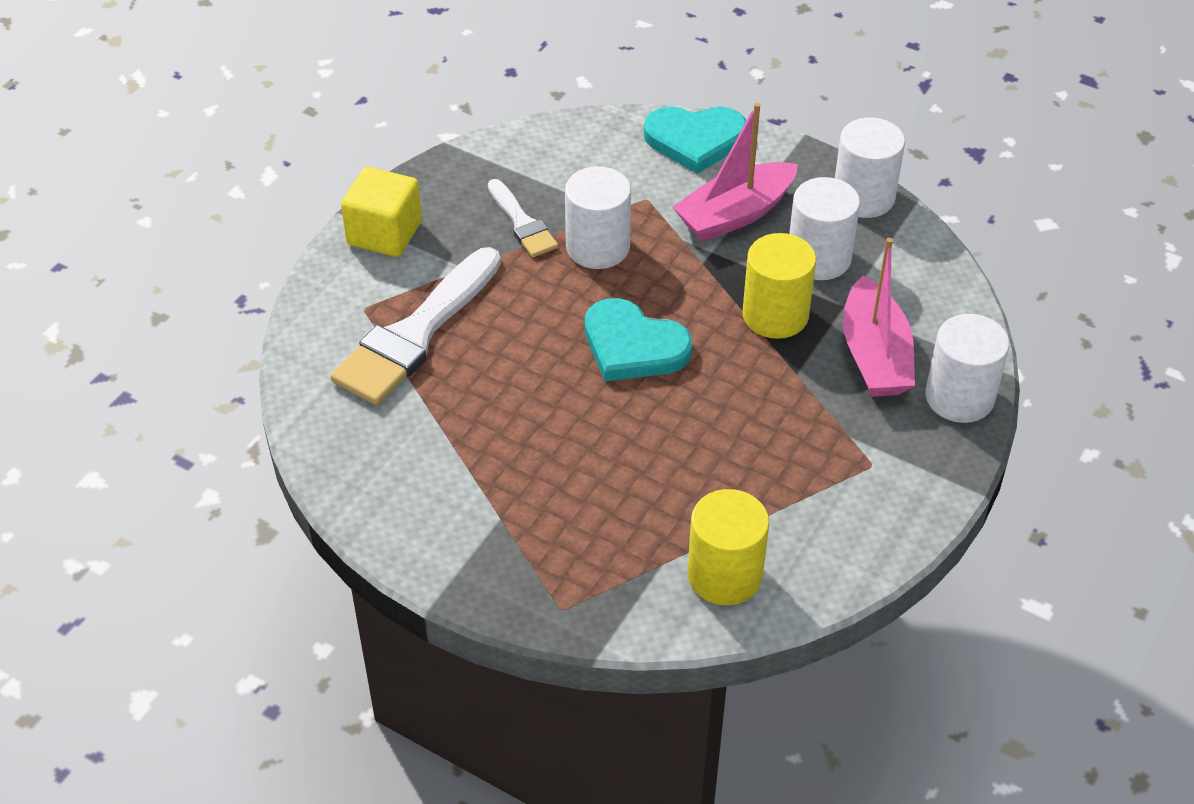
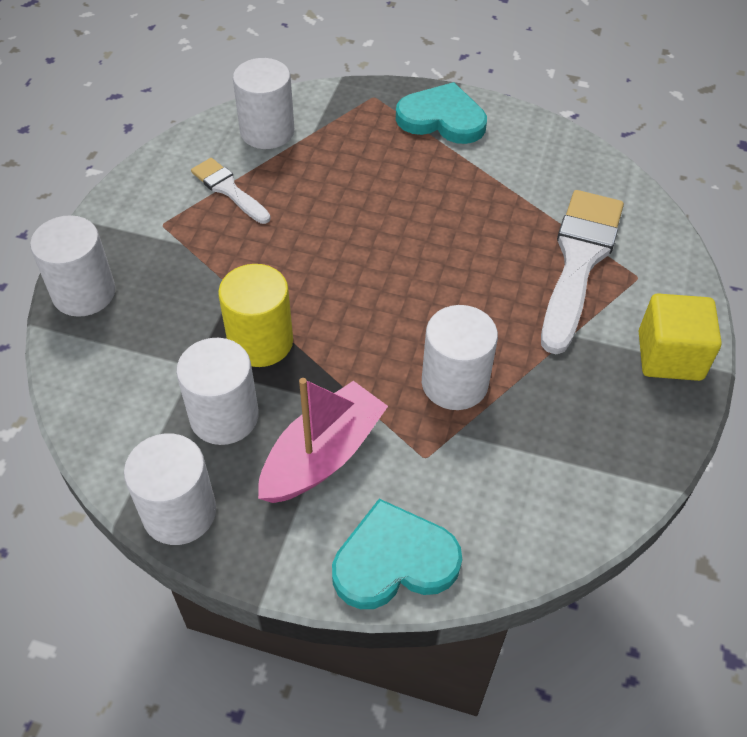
camera: 165 degrees right, 5 degrees up
white brush [488,179,558,257] -> white brush moved to [191,158,271,224]
turquoise heart [585,298,692,381] -> turquoise heart moved to [396,82,487,144]
yellow cylinder [688,489,769,605] -> white cylinder [233,58,294,149]
pink boat [843,238,915,397] -> none

